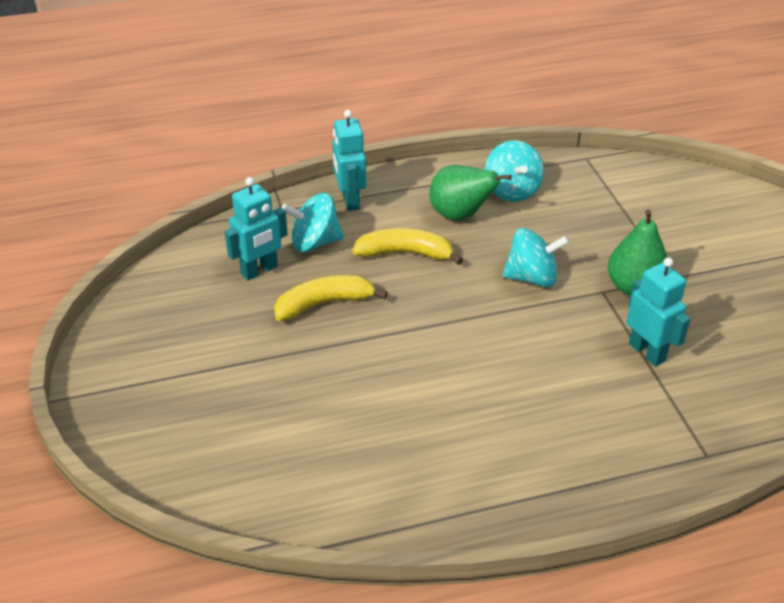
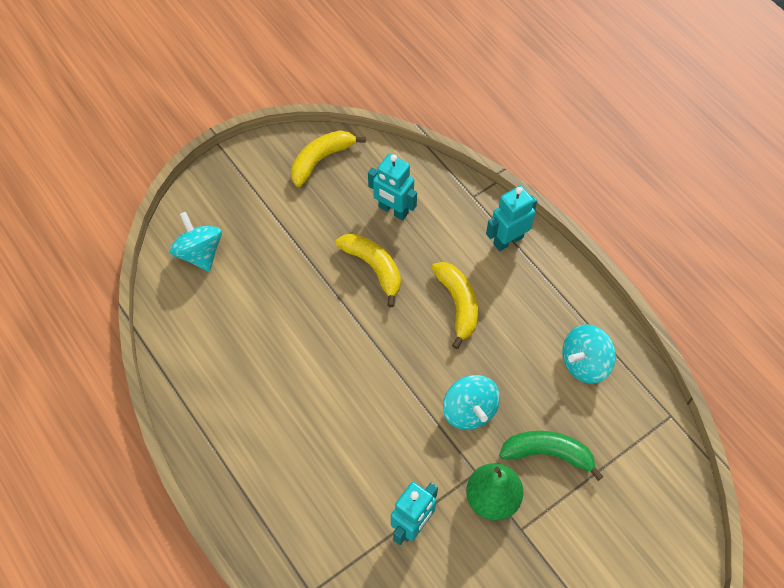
camera: 70 degrees right, 20 degrees up
turquoise spinning top [282,193,344,252] -> turquoise spinning top moved to [169,212,222,272]
green pear [429,165,512,221] -> none
none -> yellow banana [291,130,366,187]
none -> green banana [499,431,604,481]

